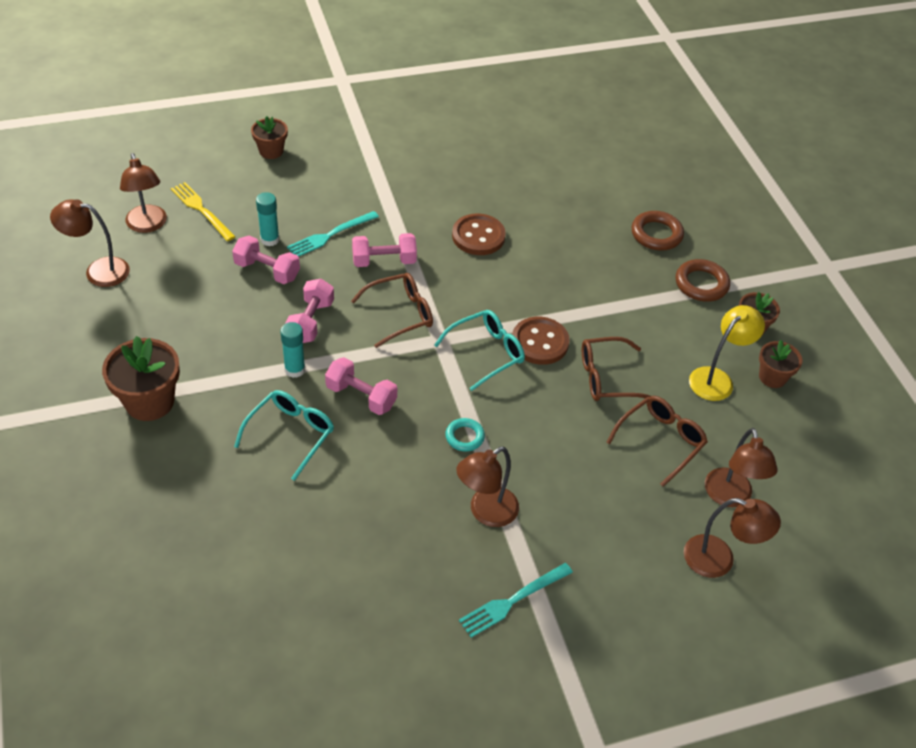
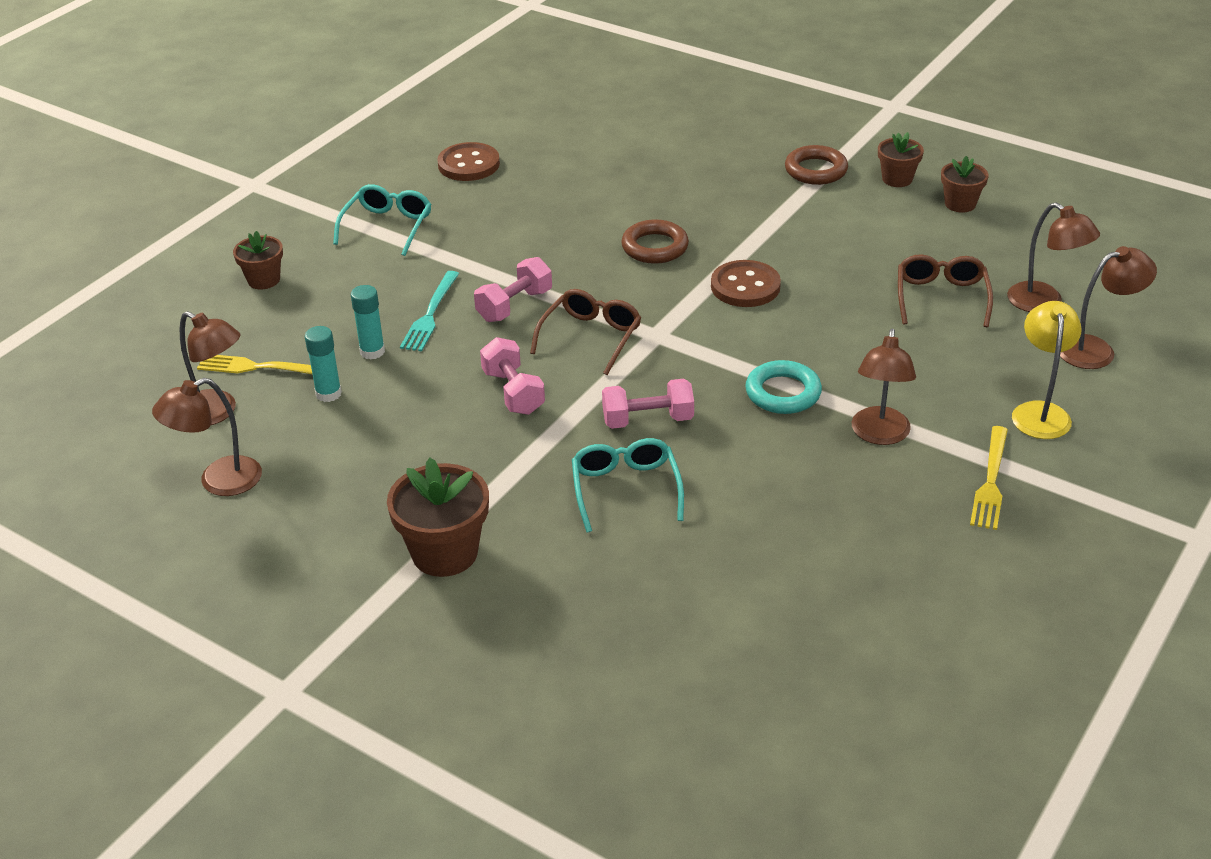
camera: 35 degrees left, 10 degrees down
pink dumbbell [232,236,300,284] -> none
turquoise glue stick [280,322,305,378] -> turquoise glue stick moved to [305,326,342,402]
turquoise glasses [434,310,525,391] -> turquoise glasses moved to [333,184,432,256]
turquoise ring [445,418,485,452] -> turquoise ring [745,360,822,414], size x1.58
brown button [452,213,506,255] -> brown button moved to [437,142,500,181]
turquoise fork [459,563,573,638] -> yellow fork [970,426,1008,530]
brown glasses [582,337,651,401] -> none
brown ring [632,211,684,251] -> brown ring moved to [621,219,689,264]
yellow lamp [689,305,765,401] -> yellow lamp moved to [1012,301,1082,439]

